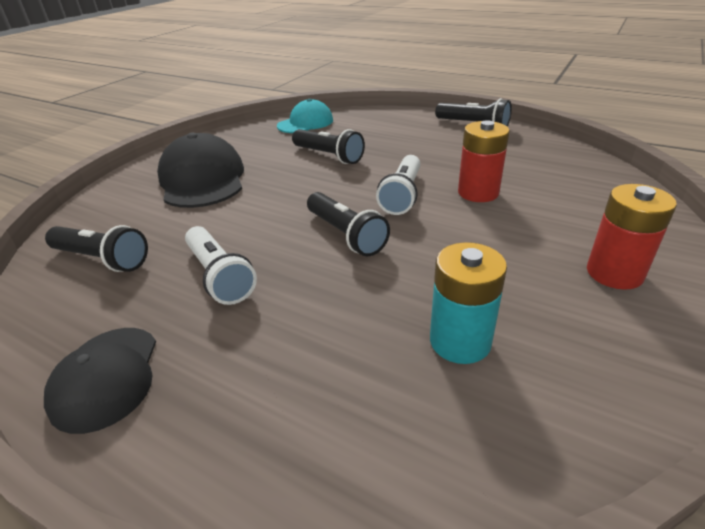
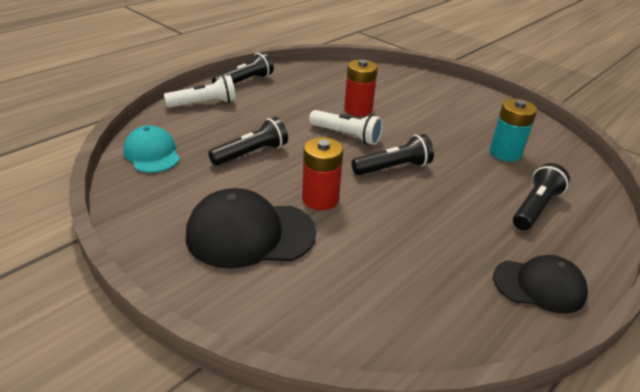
camera: 80 degrees left, 0 degrees up
black flashlight [45,225,148,272] -> black flashlight moved to [513,163,570,230]
white flashlight [185,226,257,305] -> white flashlight moved to [164,75,236,108]
red battery [587,184,677,290] -> red battery moved to [302,137,343,210]

